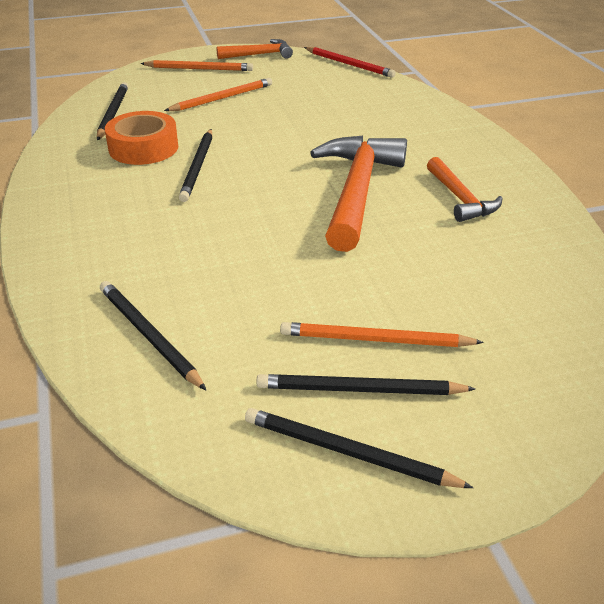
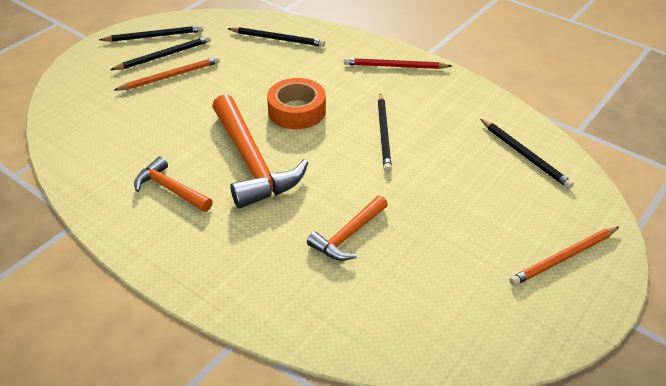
camera: 145 degrees right, 5 degrees up
orange tape [105,111,178,165] -> orange tape moved to [267,78,326,129]
orange pencil [164,78,272,111] -> none
black pencil [179,129,212,202] -> black pencil turned 150 degrees counterclockwise [378,93,392,172]
orange hammer [216,39,293,59] -> orange hammer moved to [307,195,388,261]
red pencil [304,47,396,78] -> red pencil moved to [344,58,451,69]

